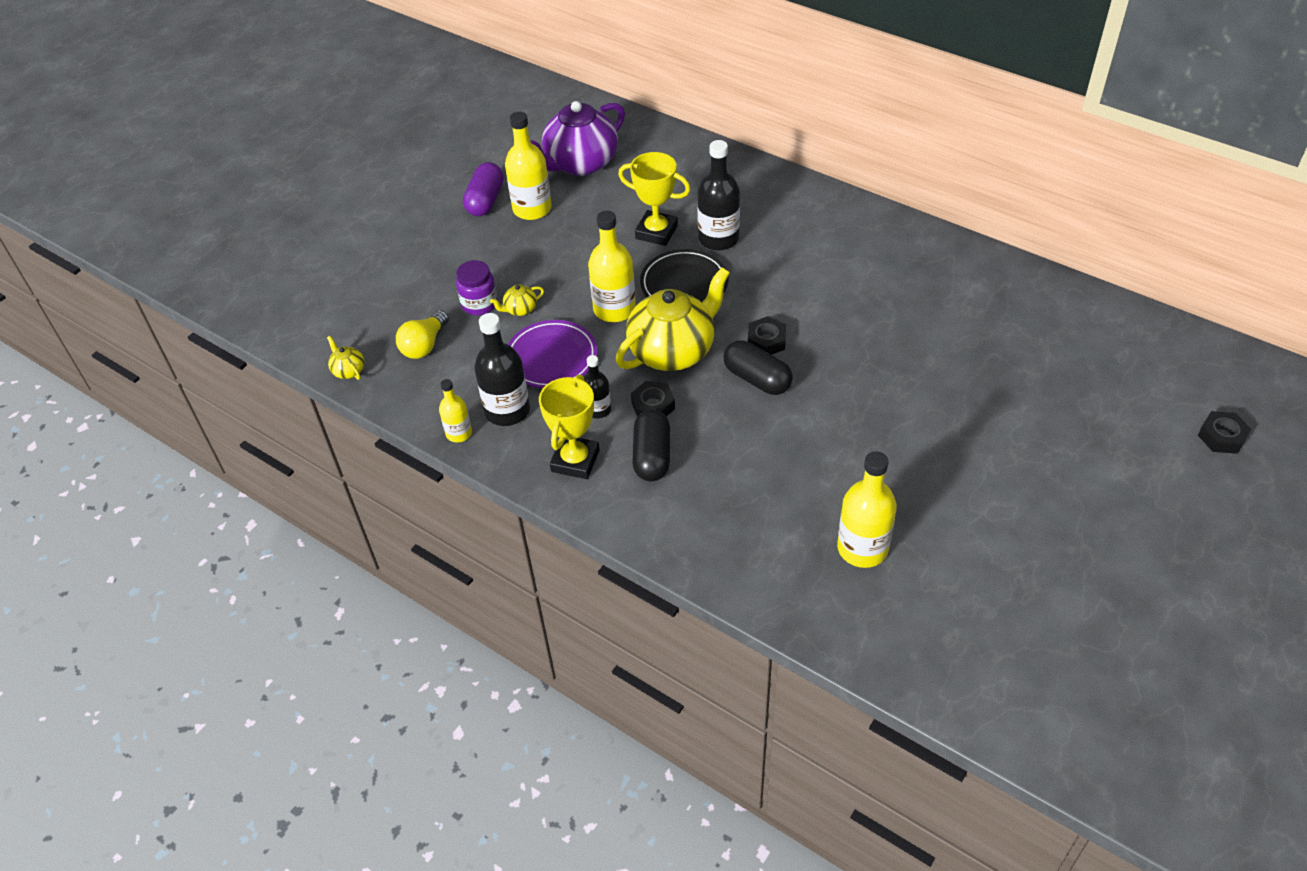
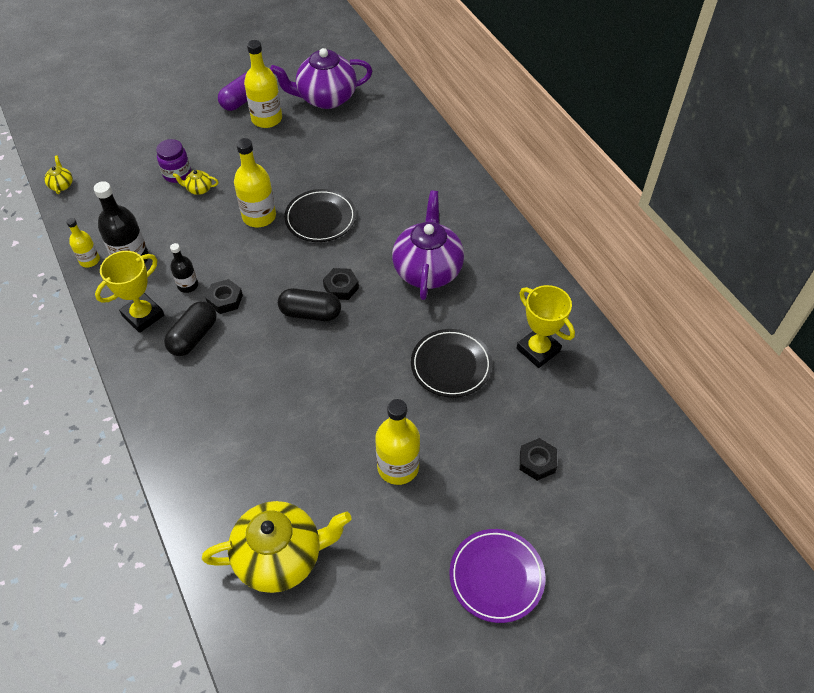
camera: 25 degrees right, 5 degrees up
yellow light bulb [396,310,449,359] -> none
purple plate [508,320,597,388] -> purple plate moved to [449,529,546,623]
yellow teapot [616,267,730,371] -> yellow teapot moved to [202,501,352,593]
yellow trophy [618,152,691,246] -> yellow trophy moved to [517,285,575,368]
black bottle [697,140,740,251] -> none
black capsule [723,340,793,395] -> black capsule turned 60 degrees counterclockwise [278,288,341,321]
yellow bottle [837,451,897,568] -> yellow bottle moved to [375,399,420,485]
black nut [1198,411,1251,454] -> black nut moved to [520,438,557,481]
none -> purple teapot [392,191,464,300]
none -> black plate [411,329,492,398]

